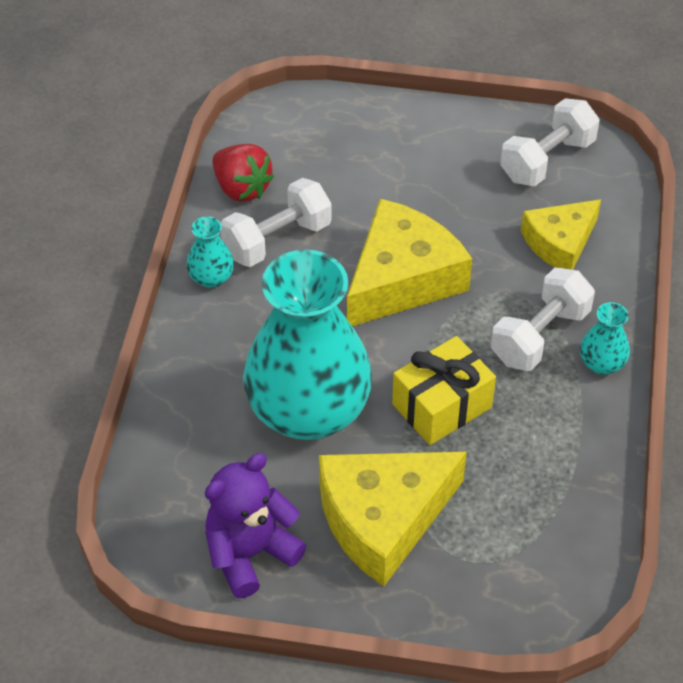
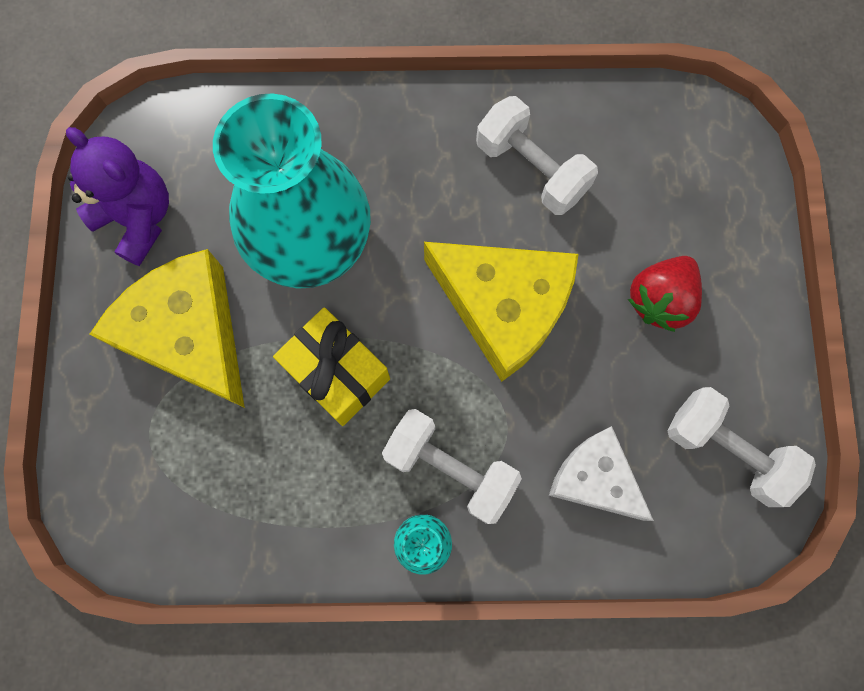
camera: 80 degrees right, 25 degrees up
turquoise vase [186,216,234,288] -> none
red strawberry [212,144,274,202] -> red strawberry moved to [628,256,702,332]
yellow cheese [521,199,601,270] -> white cheese [549,426,654,521]

